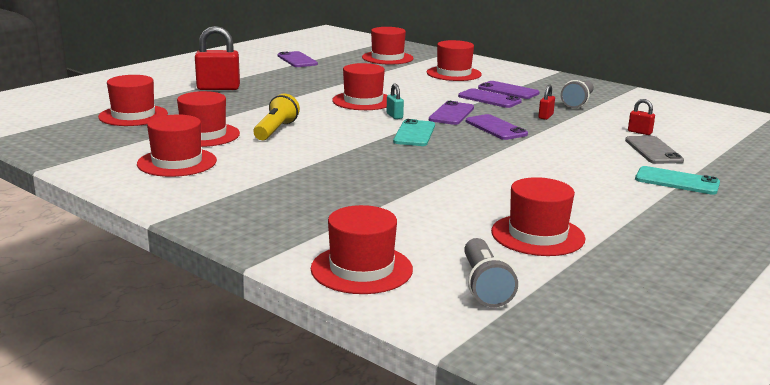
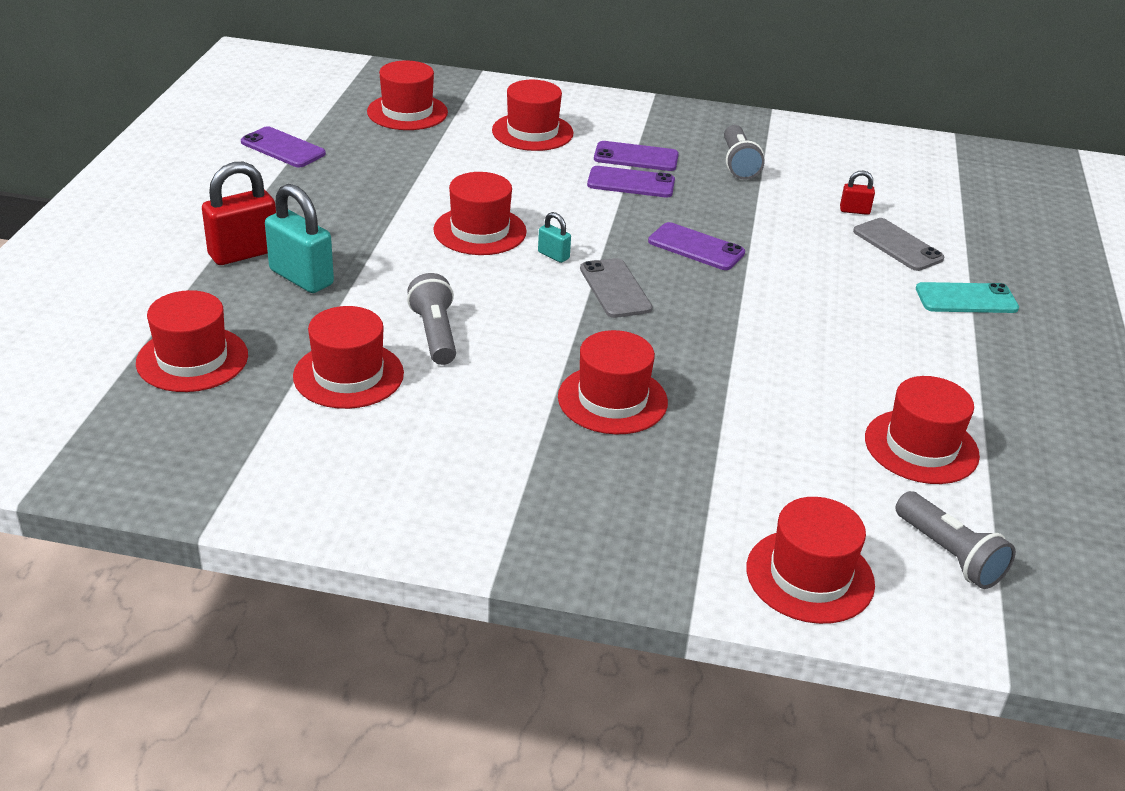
camera: 30 degrees left, 15 degrees up
red hat [137,115,217,177] -> red hat moved to [558,330,668,434]
yellow flashlight [253,94,300,140] -> grey flashlight [407,273,456,365]
turquoise phone [393,119,435,146] -> grey phone [580,258,653,318]
purple phone [429,101,474,125] -> none
red padlock [538,84,555,120] -> none
none -> turquoise padlock [265,184,334,293]

